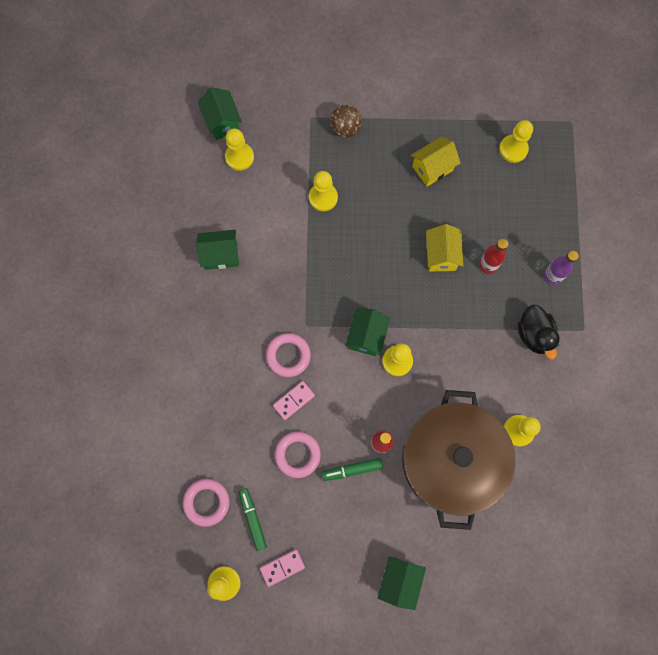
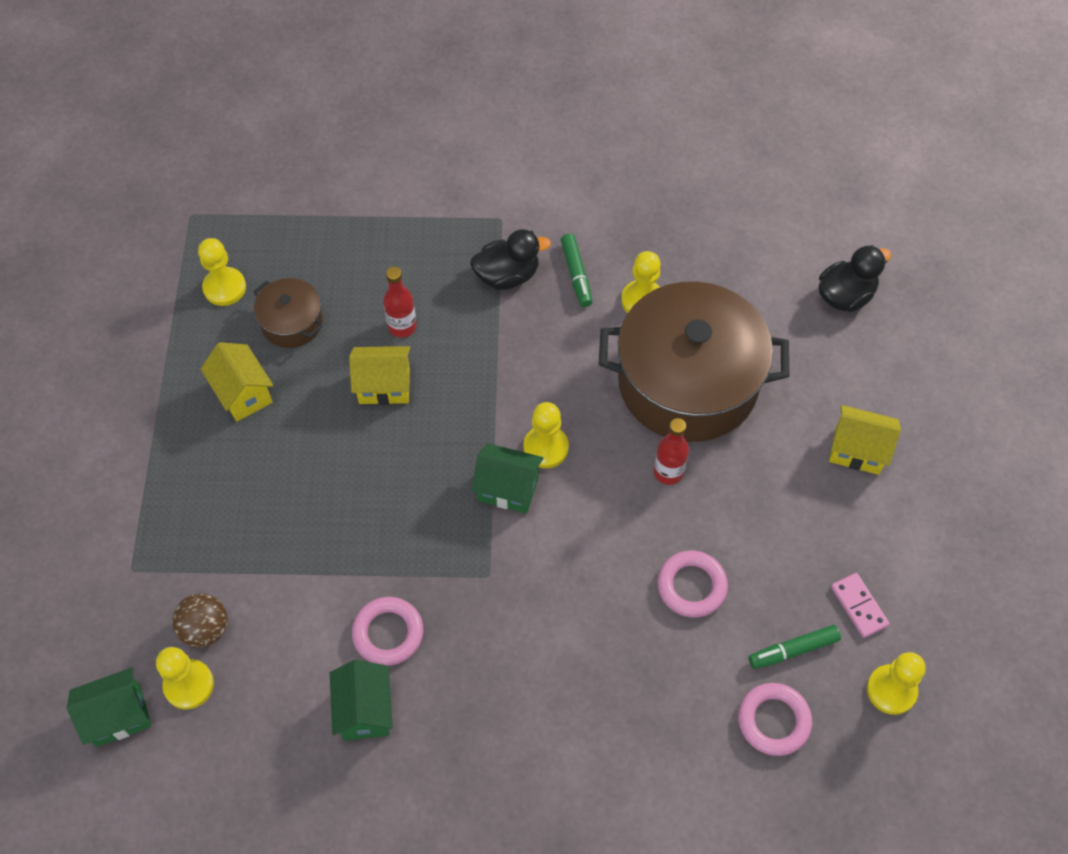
camera: 90 degrees left, 15 degrees down
pink ring [266,333,311,377] -> pink ring moved to [352,597,423,666]
pink domino [273,381,315,420] -> none
yellow pawn [309,171,338,211] -> none
green marker [322,458,383,481] -> green marker moved to [561,234,592,307]
brown ball [330,105,362,138] -> brown ball moved to [172,593,228,648]
green house [378,556,426,610] -> yellow house [829,405,901,475]
purple bottle [543,251,579,285] -> none
none -> brown pot [254,278,323,348]
none -> black duck [818,245,892,312]

